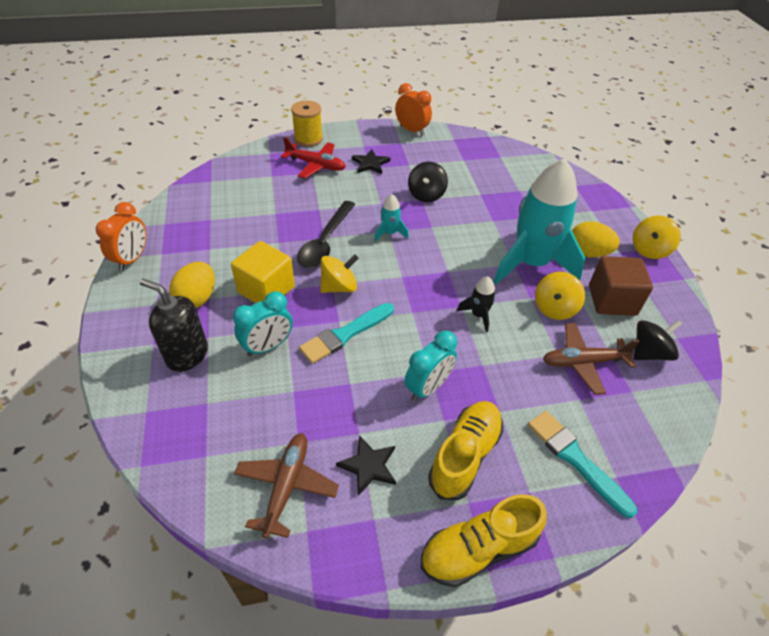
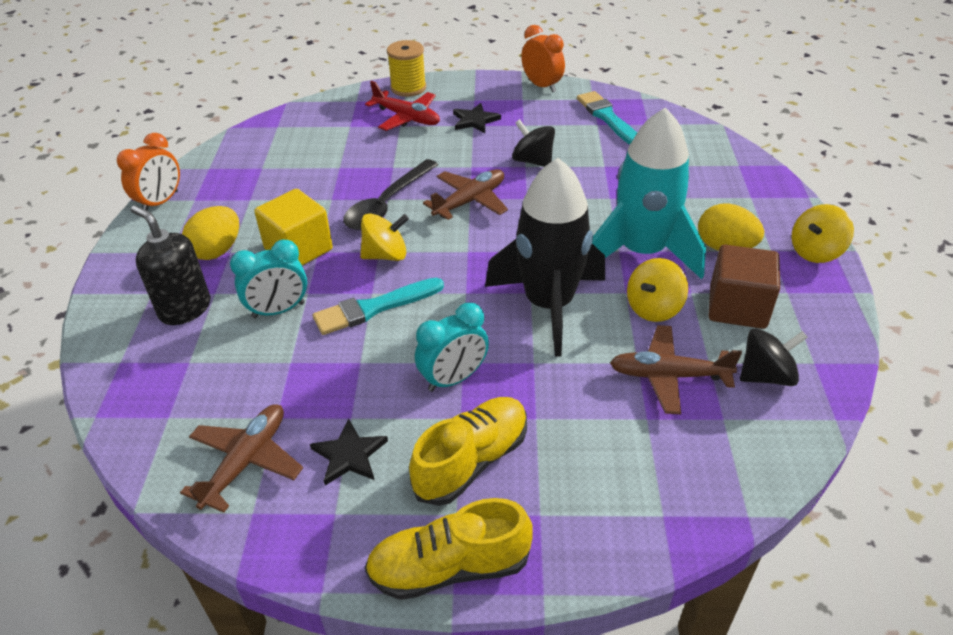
camera: 15 degrees right, 5 degrees down
turquoise rocket [374,194,409,242] -> brown plane [423,169,508,220]
black spinning top [408,161,448,202] -> black spinning top turned 105 degrees clockwise [512,119,555,167]
black rocket [457,276,496,332] -> black rocket [485,158,605,357], size x2.41
turquoise brush [528,411,637,518] -> turquoise brush moved to [577,91,637,145]

